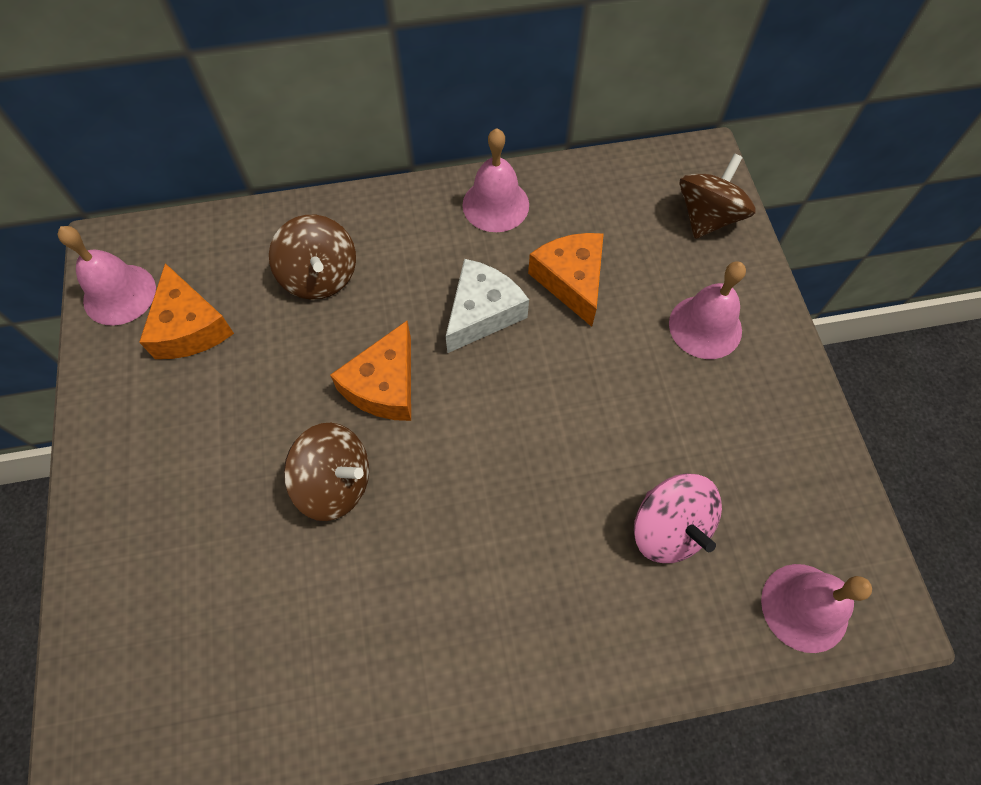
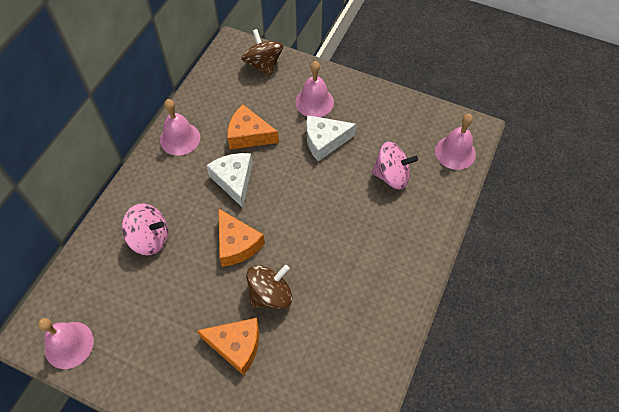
camera: 55 degrees left, 5 degrees down
orange cheese [139,263,234,359] -> orange cheese moved to [197,318,259,375]
brown spinning top [269,215,356,300] -> pink spinning top [122,203,168,255]
none -> white cheese [306,115,357,161]

